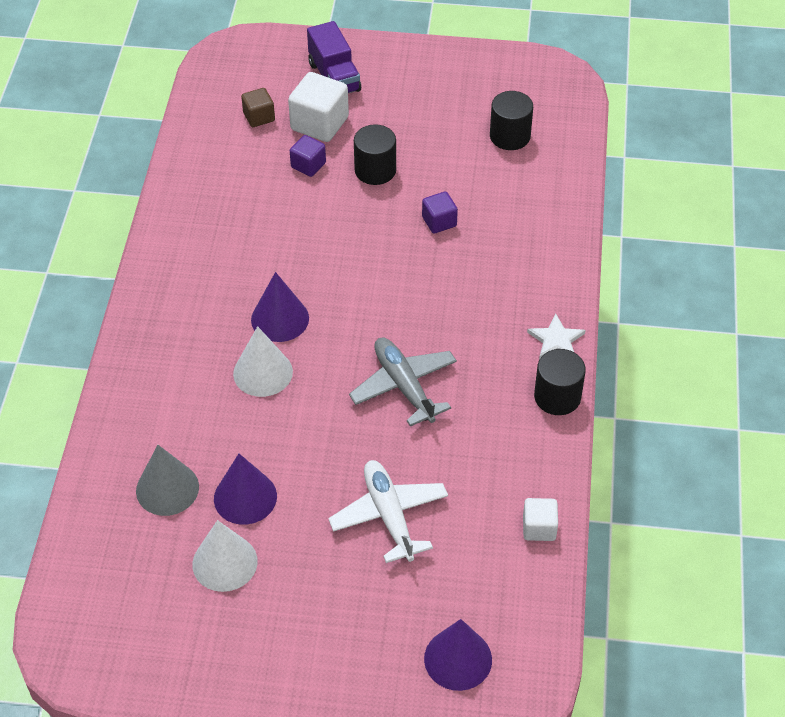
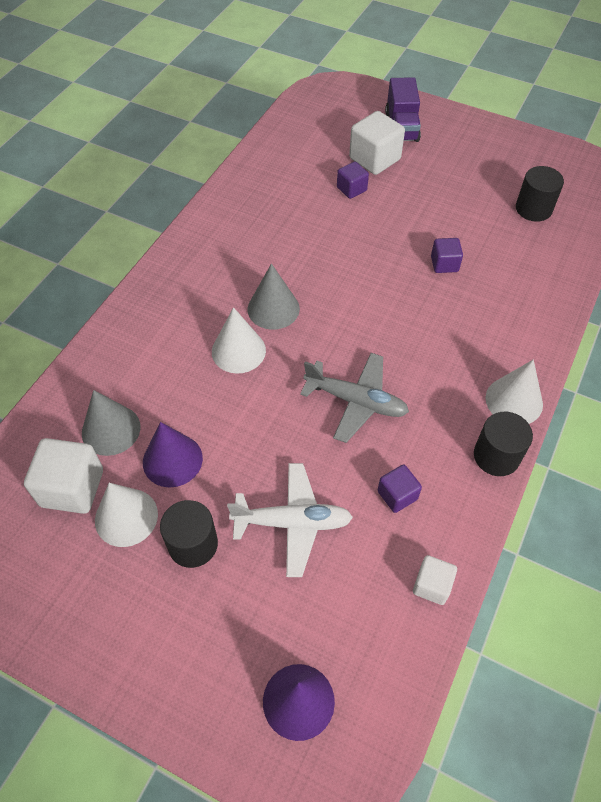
camera: 20 degrees right, 5 degrees up
brown cube [241,88,275,127] -> none
purple cone [251,272,309,342] -> grey cone [248,263,300,330]
white plane [328,460,448,563] -> white plane turned 90 degrees clockwise [227,463,353,577]
grey plane [349,338,457,427] -> grey plane turned 120 degrees clockwise [300,353,409,443]
black cylinder [354,124,396,185] -> black cylinder moved to [160,500,218,568]
white star [527,314,586,360] -> white cone [485,359,543,424]
none -> white cube [24,438,103,514]
none -> purple cube [378,465,422,513]

